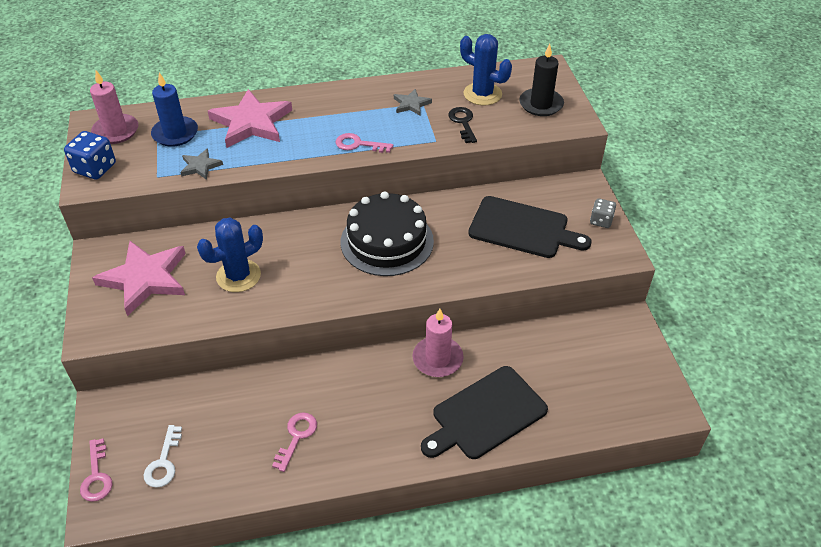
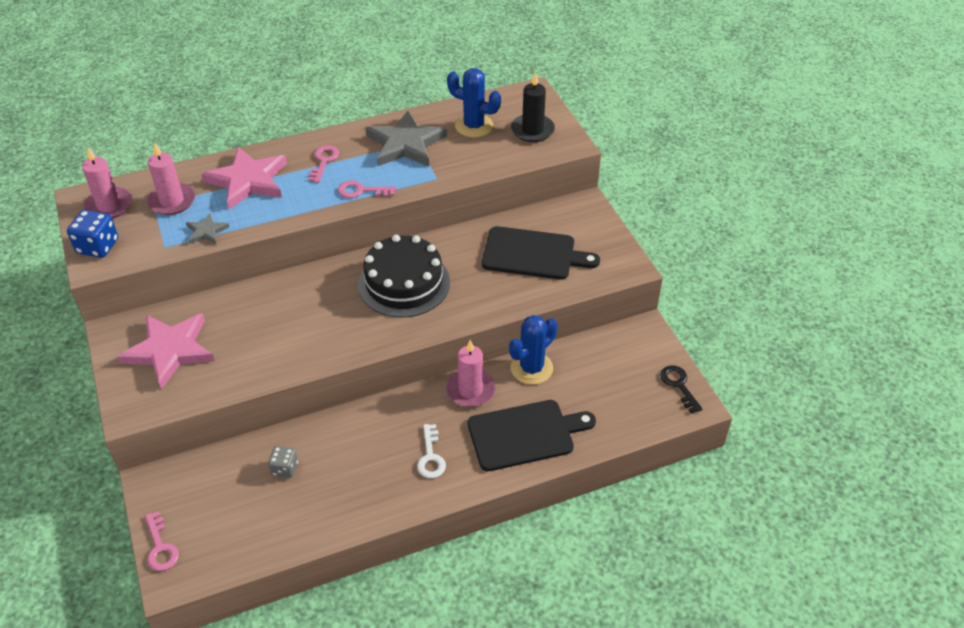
camera: 10 degrees left, 0 degrees up
white key [143,425,182,488] -> white key moved to [417,424,446,478]
blue candle [151,72,198,147] -> pink candle [147,142,195,215]
blue cactus [197,218,263,292] -> blue cactus moved to [509,315,558,385]
pink key [272,412,317,472] -> pink key moved to [308,145,339,183]
grey star [394,89,432,116] -> grey star [366,111,447,167], size x2.08
black cutting board [421,366,548,459] -> black cutting board turned 150 degrees counterclockwise [468,400,596,471]
black key [448,107,477,143] -> black key moved to [660,365,703,413]
grey dice [590,198,616,228] -> grey dice moved to [268,446,298,478]

